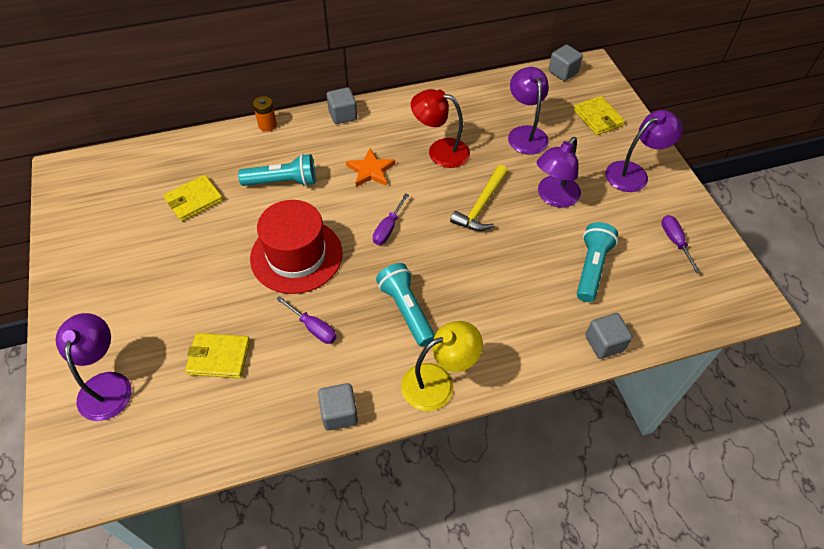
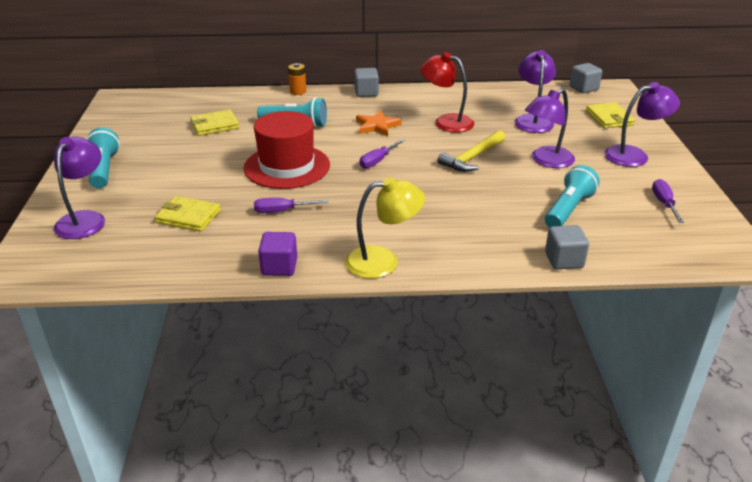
camera: 15 degrees right, 20 degrees down
purple screwdriver [276,296,337,344] -> purple screwdriver turned 120 degrees clockwise [254,198,328,213]
grey cube [318,383,358,431] -> purple cube [258,232,297,276]
turquoise flashlight [376,263,435,347] -> turquoise flashlight moved to [87,127,120,189]

